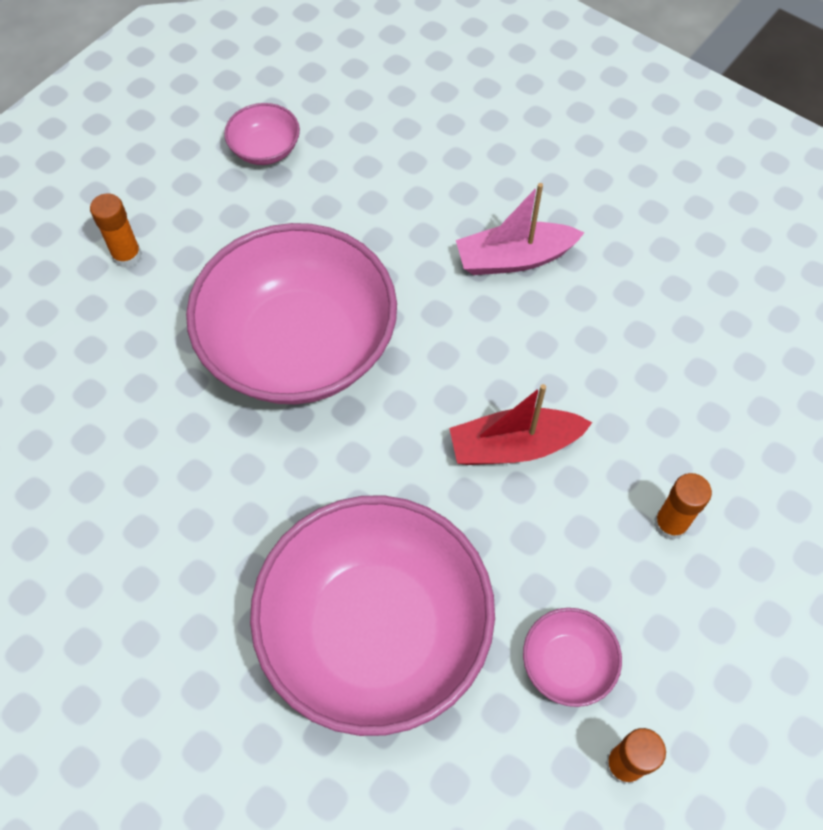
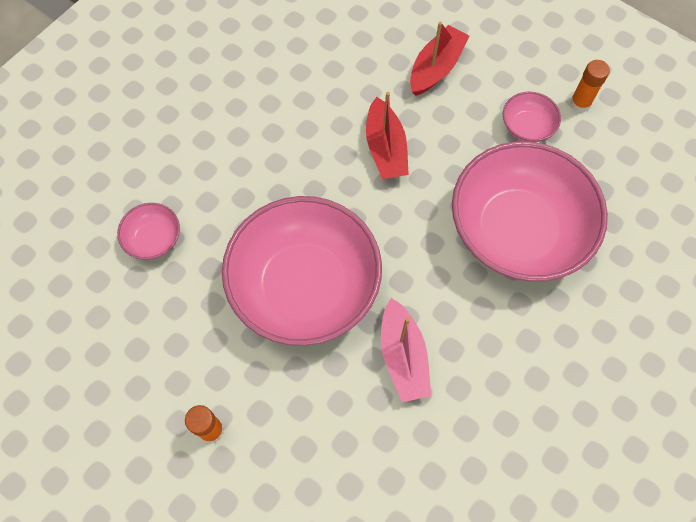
camera: 90 degrees left, 5 degrees up
pink bowl [224,103,300,165] -> pink bowl moved to [117,203,180,260]
pink boat [456,183,584,275] -> pink boat moved to [381,298,431,402]
orange glue stick [654,473,712,540] -> red boat [410,22,469,96]

